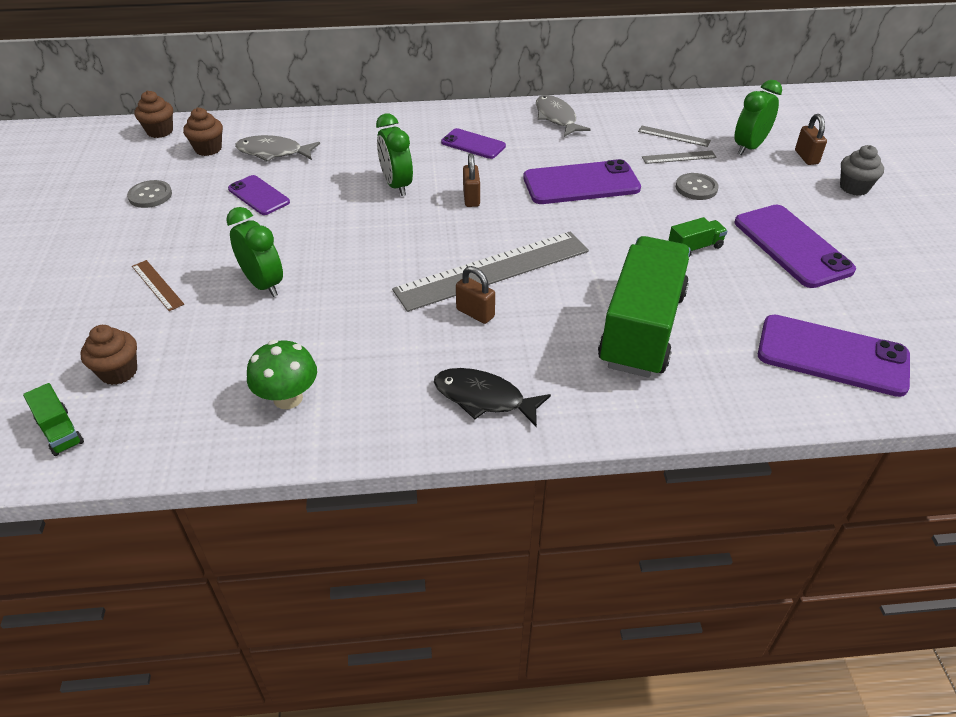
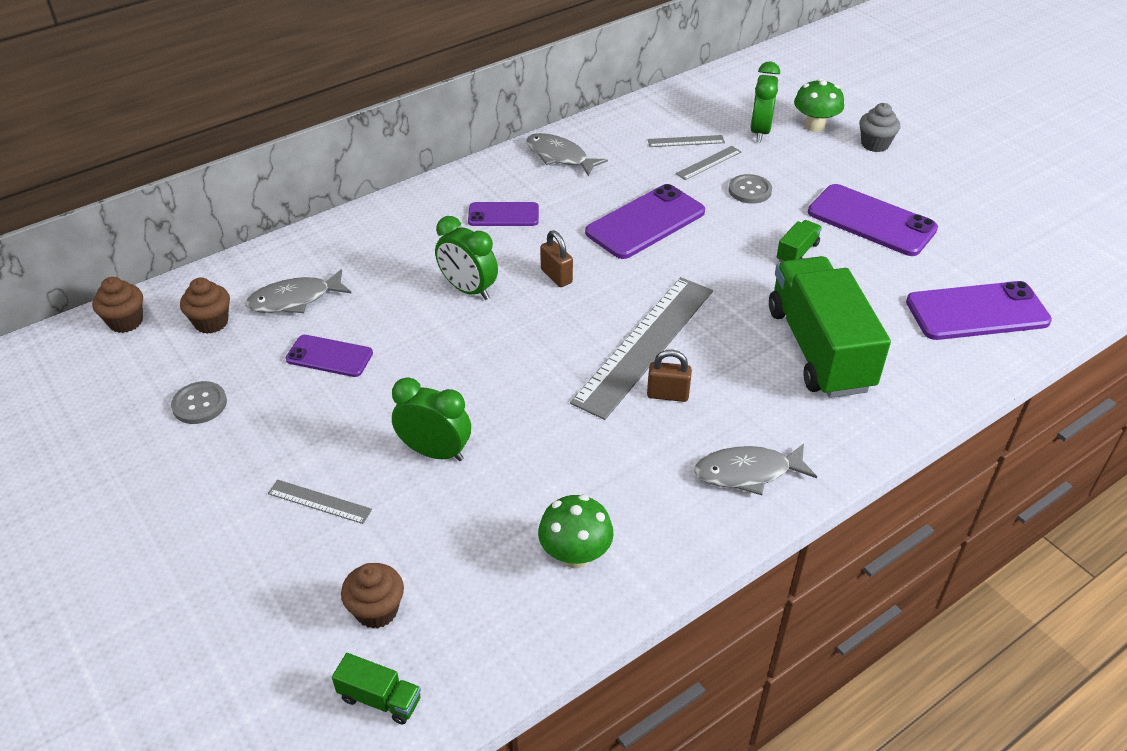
camera: 30 degrees left, 0 degrees up
brown ruler [132,260,184,311] -> grey ruler [268,480,372,524]
black fish [434,368,551,427] -> grey fish [694,443,817,495]
brown padlock [795,114,827,165] -> green mushroom [794,78,844,132]

